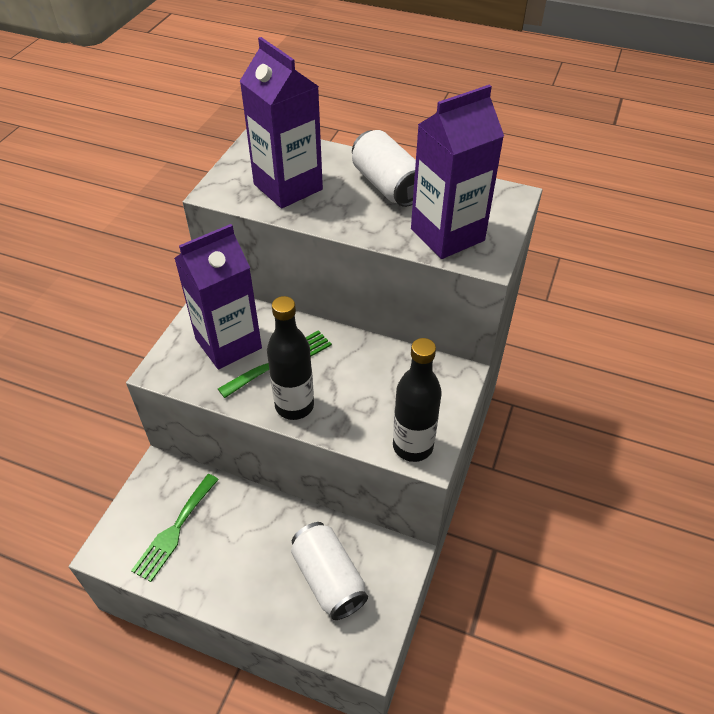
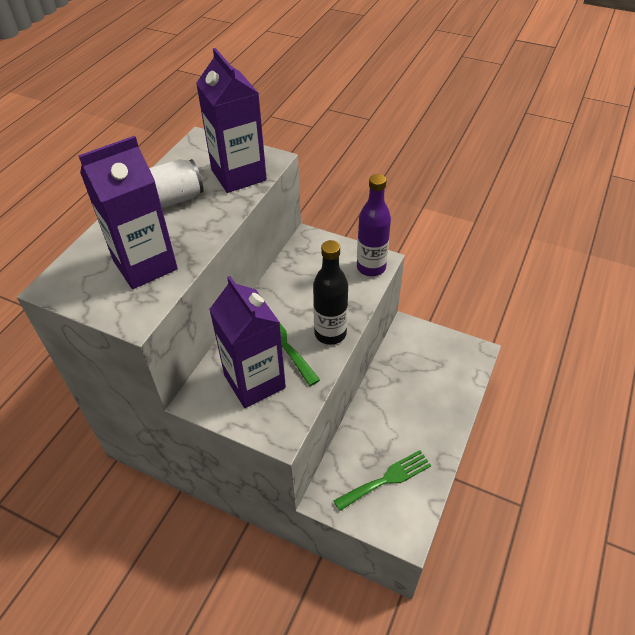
camera: 85 degrees left, 0 degrees up
green fork [131,474,219,582] -> green fork turned 60 degrees counterclockwise [334,450,431,511]
white can [291,522,368,620] -> none
black bottle [393,338,442,462] -> purple bottle [357,174,391,276]

